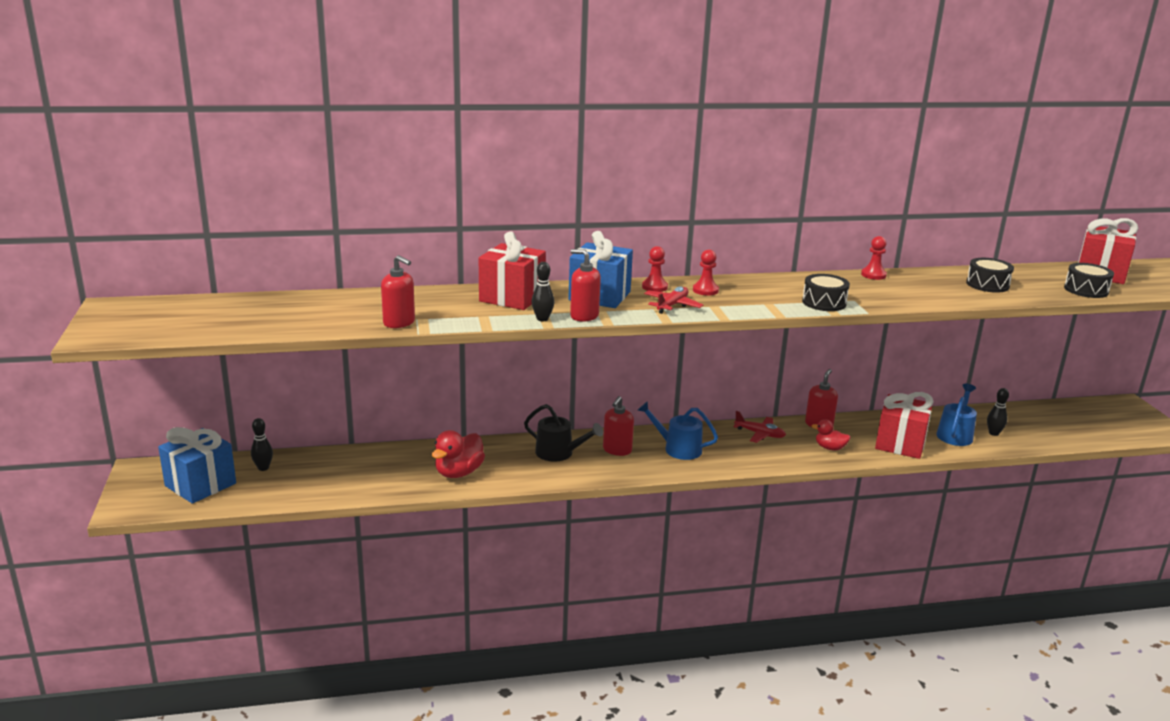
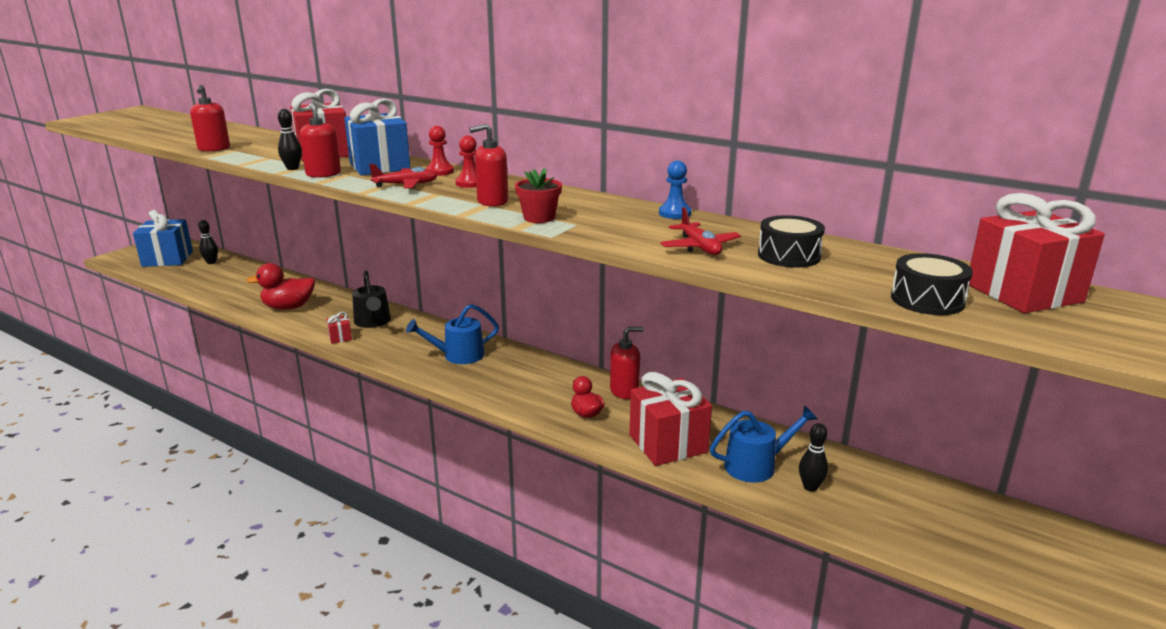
camera: 45 degrees right, 0 degrees up
red soap dispenser [603,396,634,456] -> red soap dispenser moved to [469,124,508,207]
blue watering can [638,401,718,460] -> blue watering can turned 90 degrees counterclockwise [406,304,499,364]
red plane [733,411,786,443] -> red plane moved to [660,207,741,255]
black drum [802,274,850,311] -> red flower pot [515,168,562,223]
red pawn [861,236,887,280] -> blue pawn [659,161,692,219]
none -> red gift [327,312,352,344]

